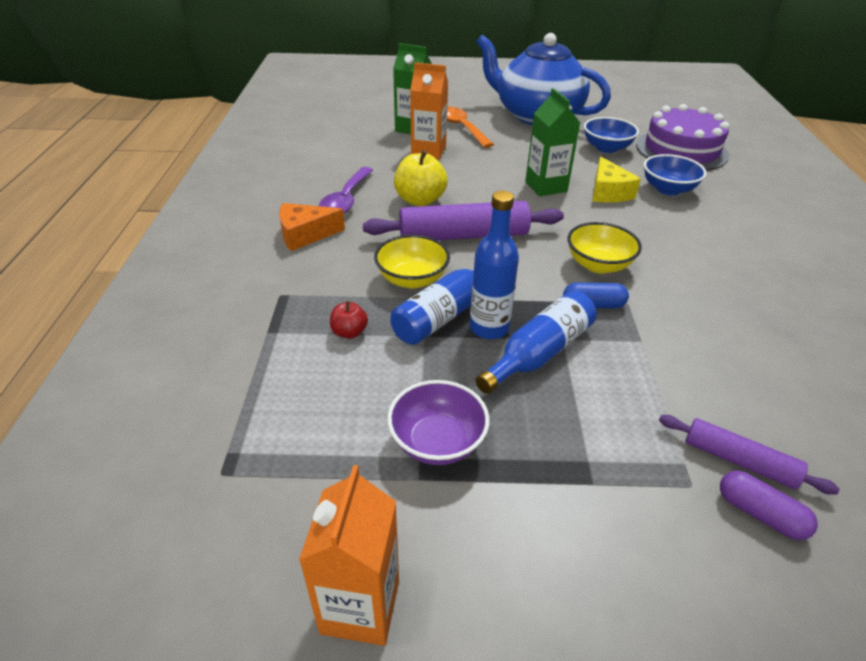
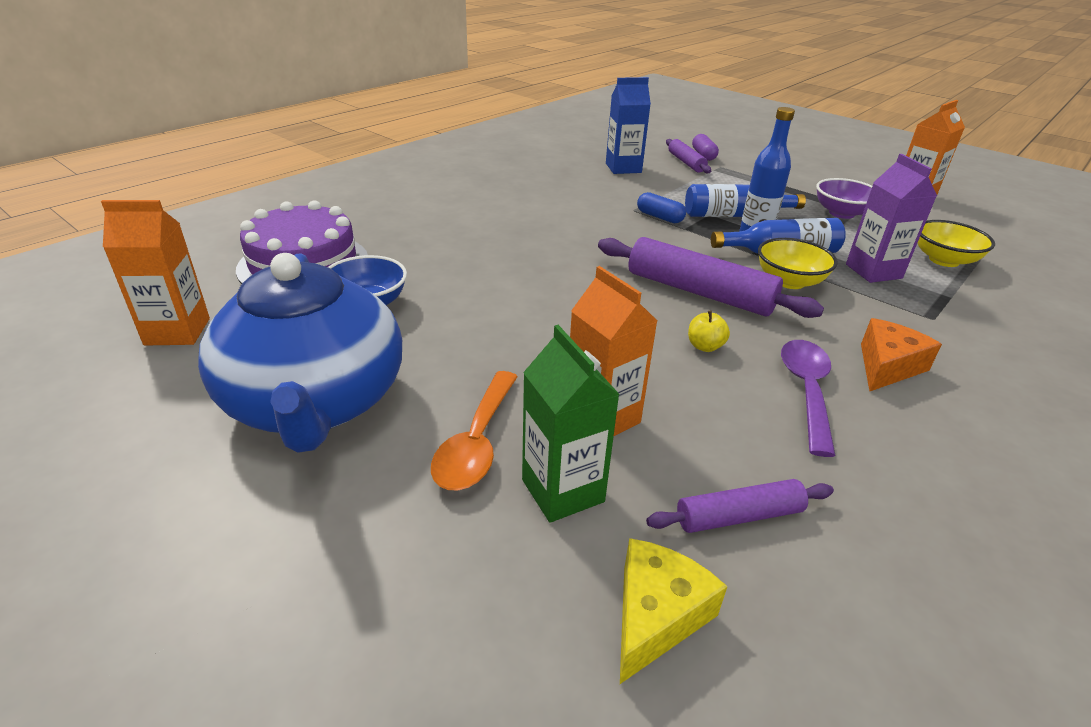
camera: 140 degrees left, 5 degrees down
orange cheese [279,203,345,251] -> orange cheese turned 75 degrees counterclockwise [861,318,942,392]
purple spoon [319,167,373,214] -> purple spoon turned 45 degrees counterclockwise [781,340,836,457]
red apple [330,301,368,339] -> purple carton [846,154,937,283]
yellow apple [394,150,447,206] -> yellow apple [688,310,730,352], size x0.54
green carton [525,88,580,196] -> none
yellow bowl [568,222,642,274] -> yellow bowl moved to [918,220,995,267]
yellow cheese [592,157,641,203] -> yellow cheese moved to [620,538,728,684]
blue bowl [644,154,707,195] -> none
none -> orange carton [101,200,210,345]
none -> blue carton [606,77,651,174]
none -> purple rolling pin [646,479,834,533]

